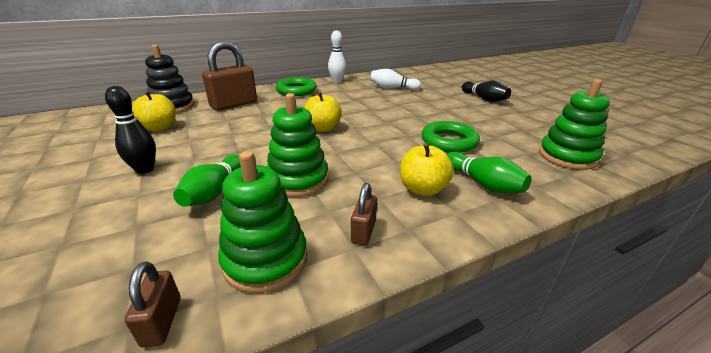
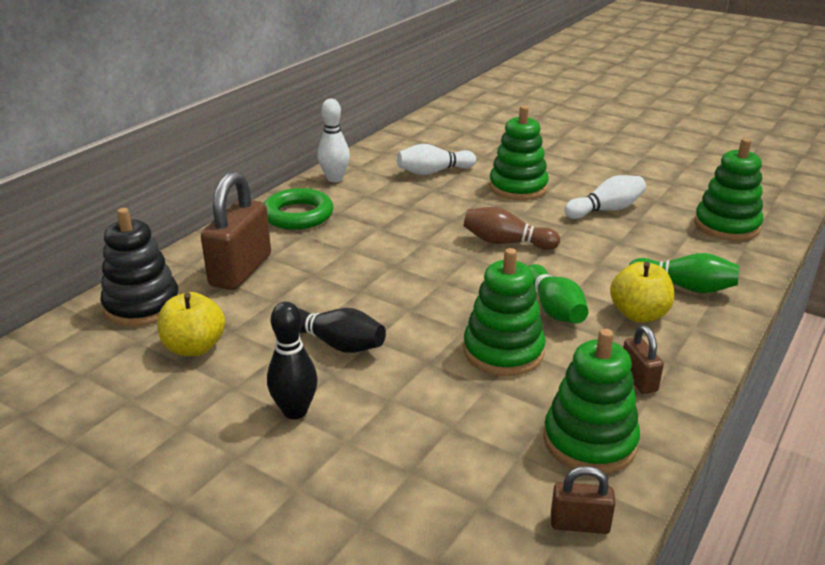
camera: 30 degrees left, 0 degrees up
brown padlock [124,261,181,348] -> brown padlock turned 45 degrees counterclockwise [551,466,616,534]
green bowling pin [173,155,241,207] -> green bowling pin moved to [528,264,588,323]
yellow apple [304,91,342,132] -> none
green ring [422,121,480,153] -> none
black bowling pin [462,80,511,102] -> black bowling pin moved to [298,308,386,353]
none -> brown bowling pin [463,207,560,250]
none -> green stacking toy [489,106,549,200]
none -> white bowling pin [564,175,646,219]

